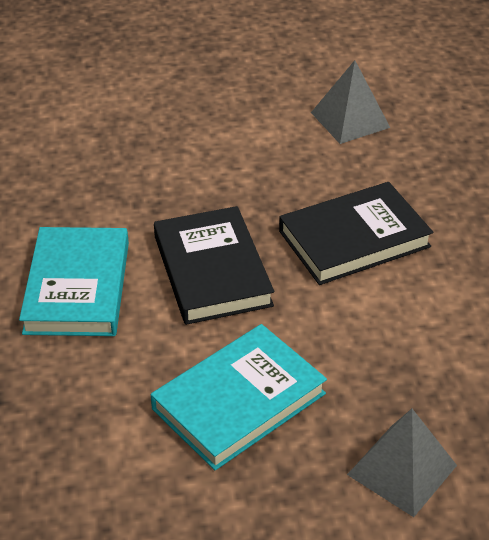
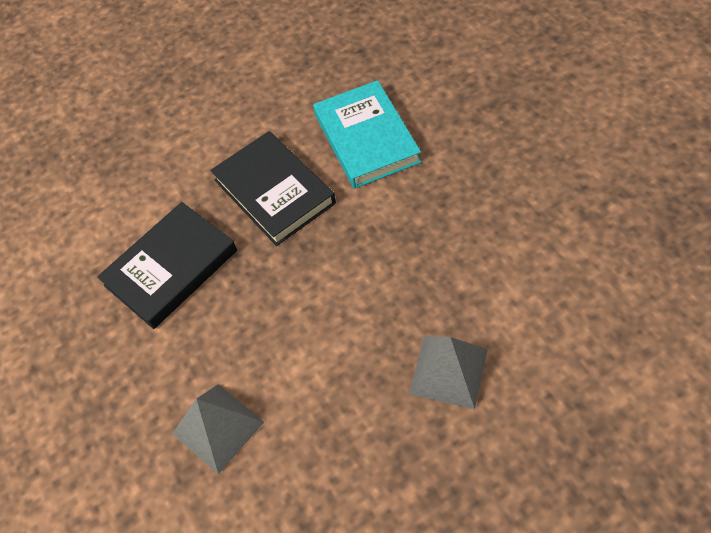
camera: 165 degrees right, 15 degrees up
turquoise book [151,324,327,470] -> none
grey pyramid [347,409,457,517] -> grey pyramid moved to [409,336,488,409]

